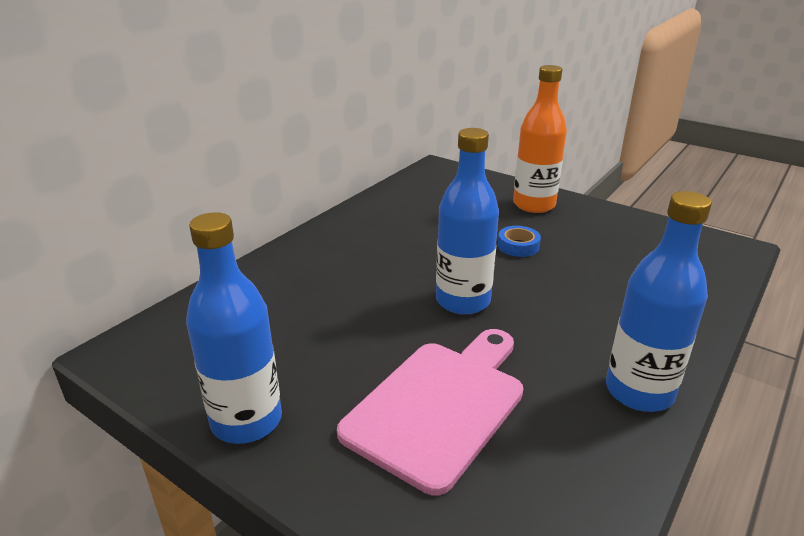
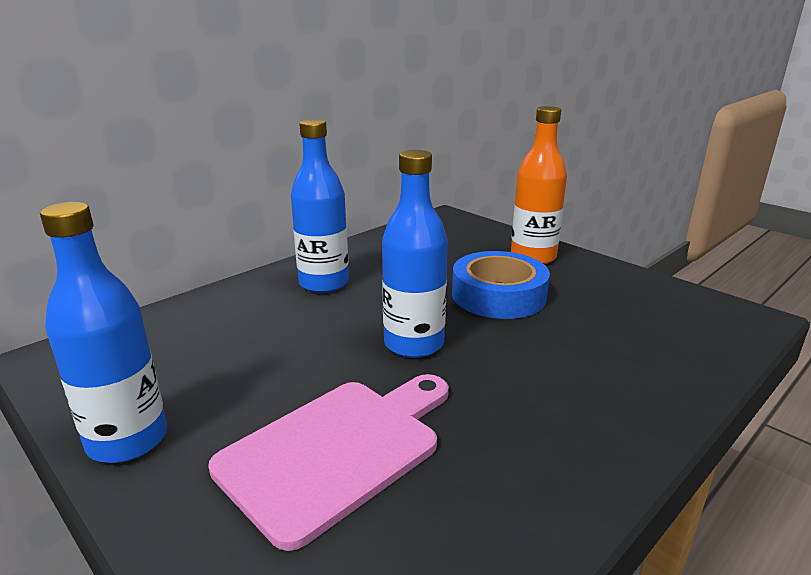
camera: 10 degrees right, 5 degrees down
blue tape [498,226,541,257] -> blue tape [452,251,550,319], size x2.08
blue bottle [606,191,712,412] -> blue bottle moved to [291,119,349,293]

